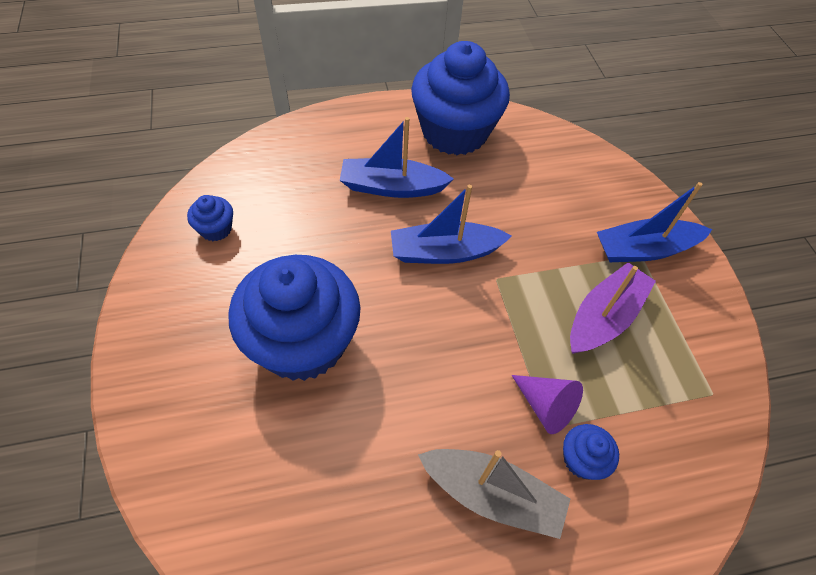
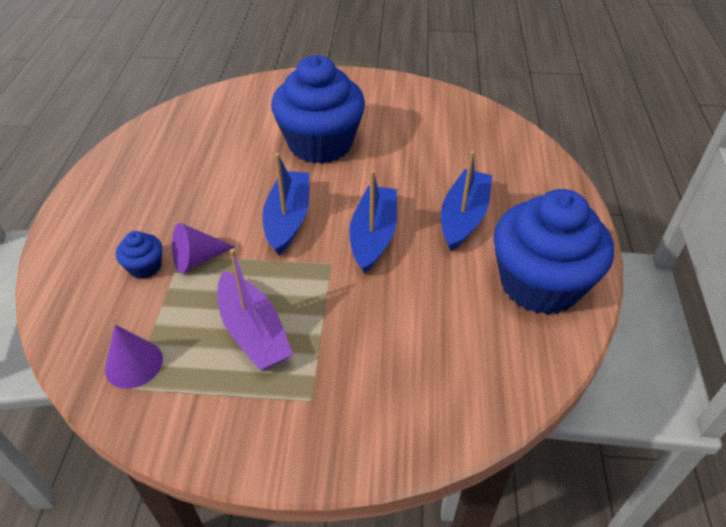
camera: 110 degrees right, 10 degrees down
blue cupcake [187,195,233,241] -> none
grey boat [418,449,570,539] -> none
blue boat [597,182,712,262] -> blue boat moved to [262,153,309,255]
none -> purple cone [105,325,163,389]

